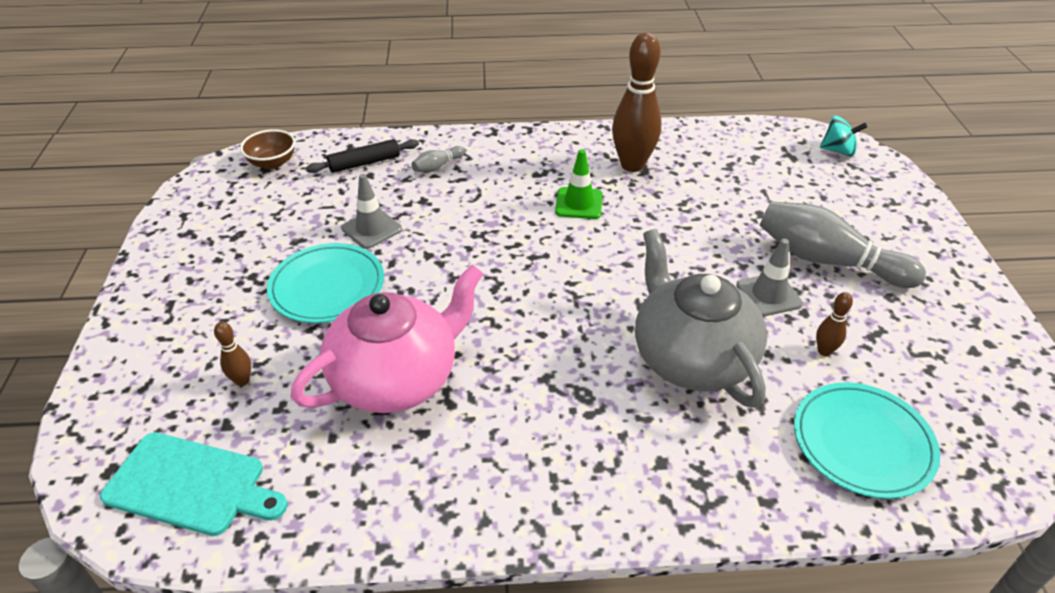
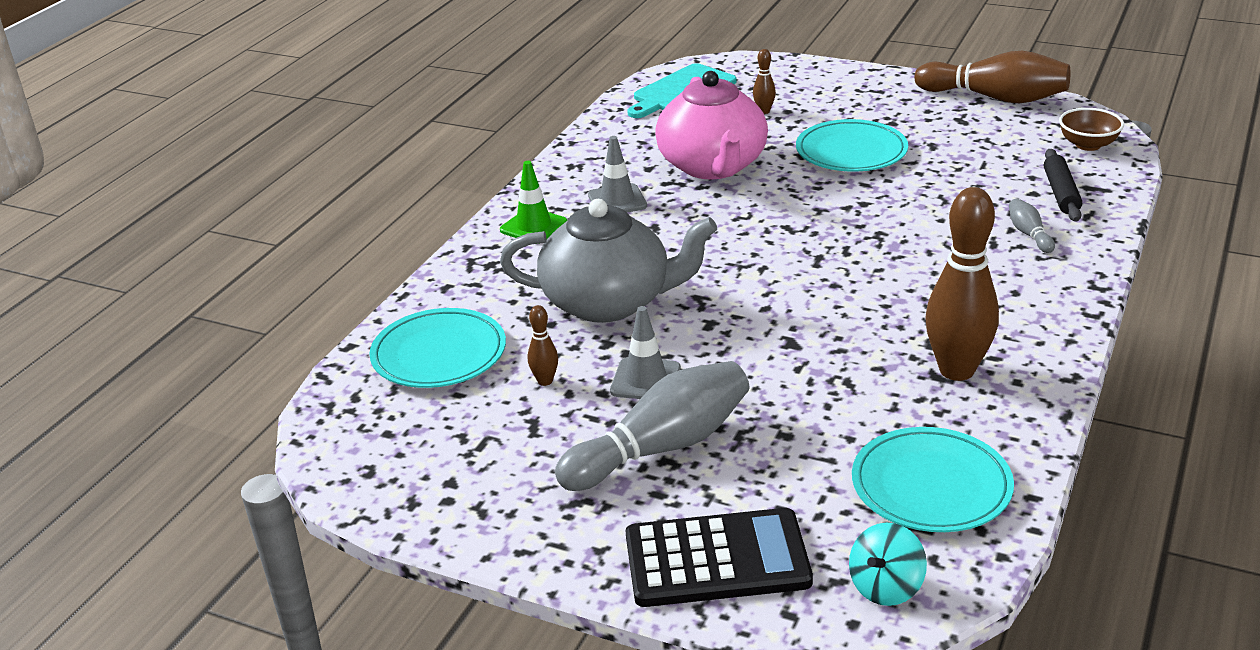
camera: 120 degrees right, 10 degrees down
grey traffic cone [341,174,402,249] -> grey traffic cone moved to [588,136,647,212]
green traffic cone [555,149,603,219] -> green traffic cone moved to [500,161,567,239]
none -> black calculator [626,508,813,607]
none -> turquoise plate [852,427,1014,532]
none -> brown bowling pin [914,51,1070,103]

